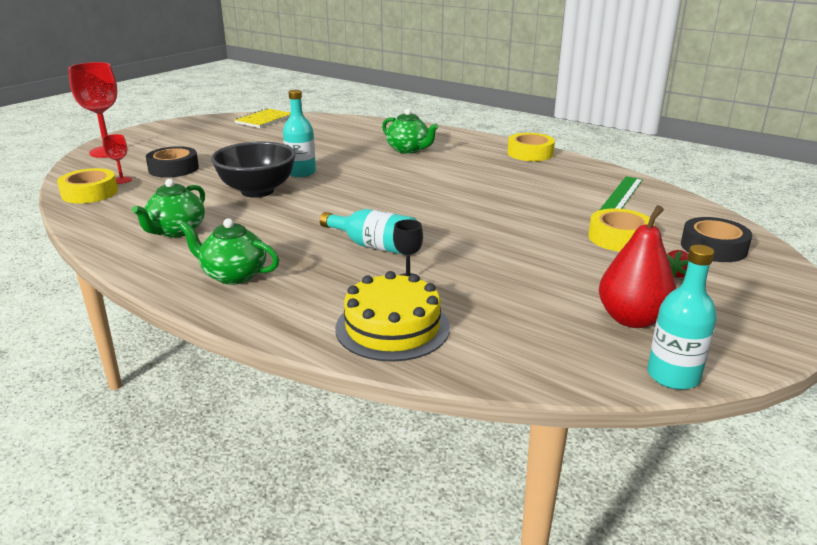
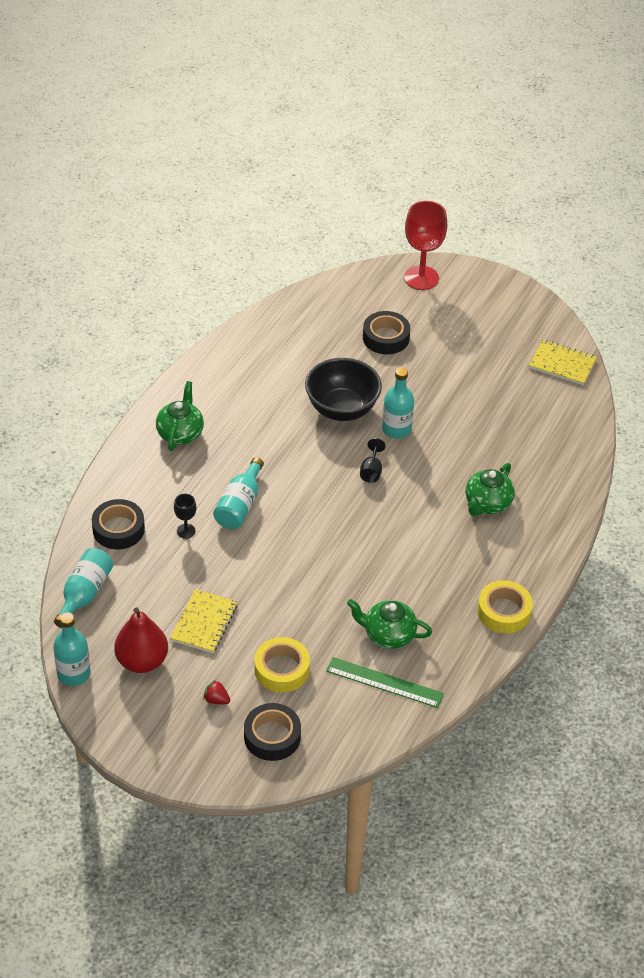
camera: 80 degrees right, 20 degrees up
yellow tape [57,168,118,204] -> none
red goblet [102,134,132,184] -> none
green teapot [132,179,205,237] -> green teapot moved to [347,599,432,649]
yellow cake [335,271,450,362] -> black tape [92,499,145,550]
none -> turquoise bottle [54,548,113,628]
none -> yellow notebook [170,589,238,653]
none -> black goblet [360,438,386,483]

